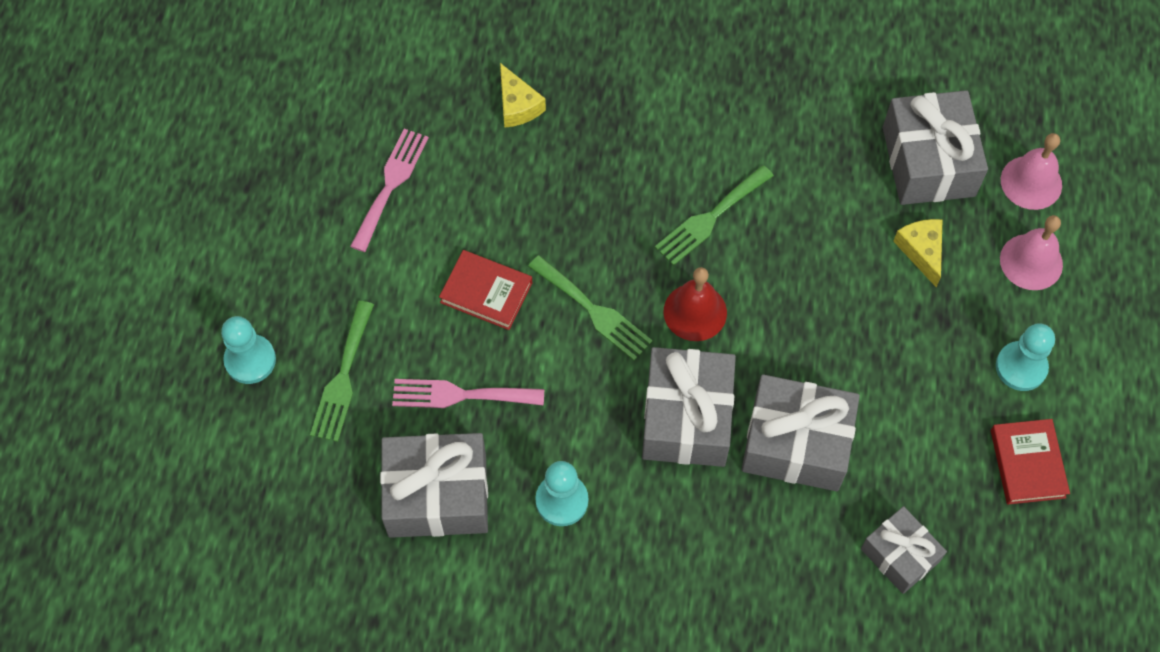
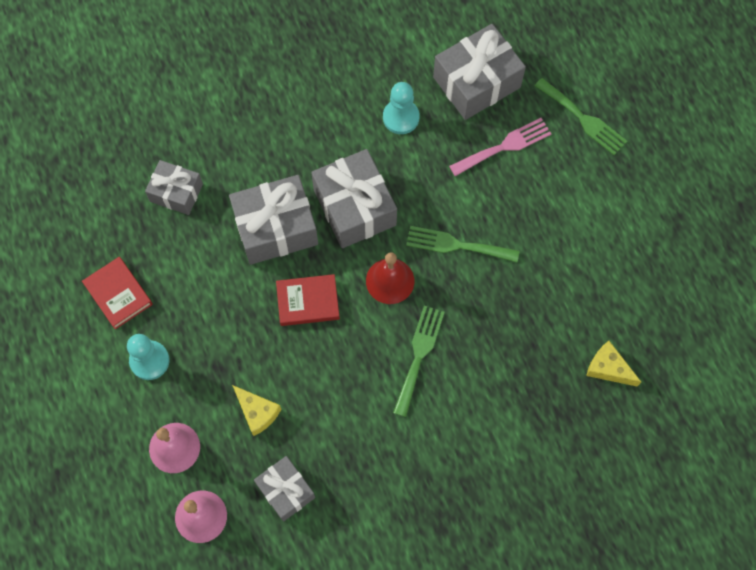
camera: 150 degrees right, 5 degrees up
turquoise pawn [221,316,276,384] -> none
green fork [310,301,374,442] -> green fork turned 150 degrees clockwise [535,78,627,155]
pink fork [350,129,429,252] -> none
red book [439,250,532,330] -> red book moved to [276,274,340,326]
grey gift [883,90,988,205] -> grey gift [254,456,315,522], size x0.61

